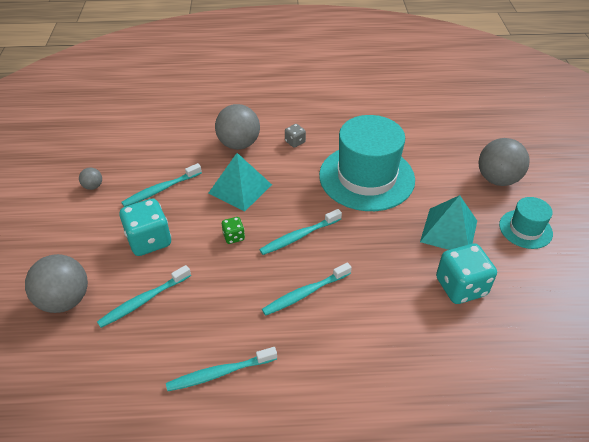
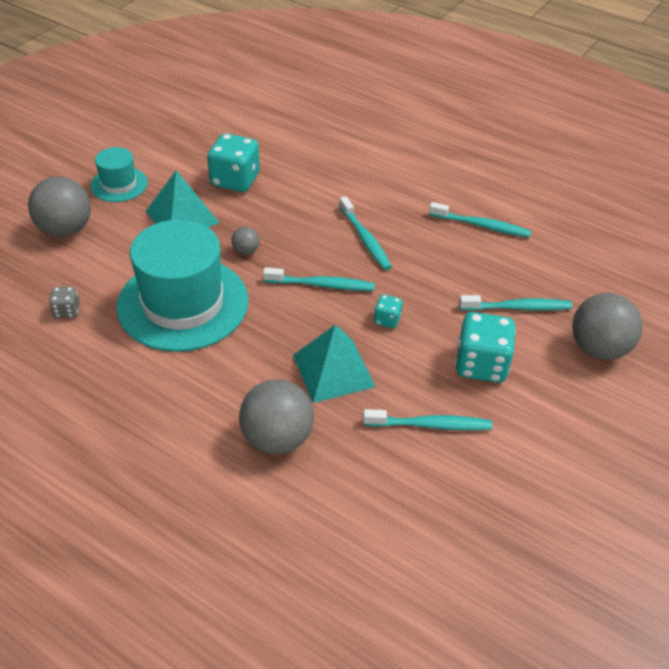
camera: 145 degrees left, 0 degrees up
grey ball [79,168,102,190] -> grey ball moved to [232,227,260,255]
green dice [222,217,245,244] -> turquoise dice [374,294,403,328]
turquoise toothbrush [262,262,352,316] -> turquoise toothbrush turned 60 degrees clockwise [339,196,392,270]
grey dice [285,124,306,148] -> grey dice moved to [49,287,80,318]

